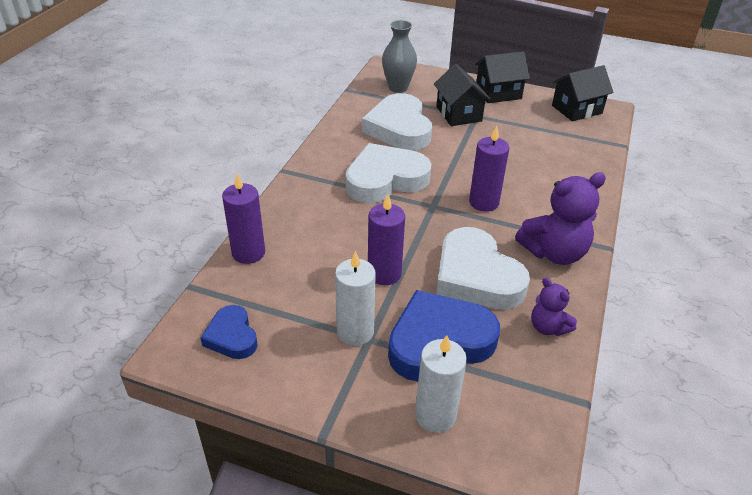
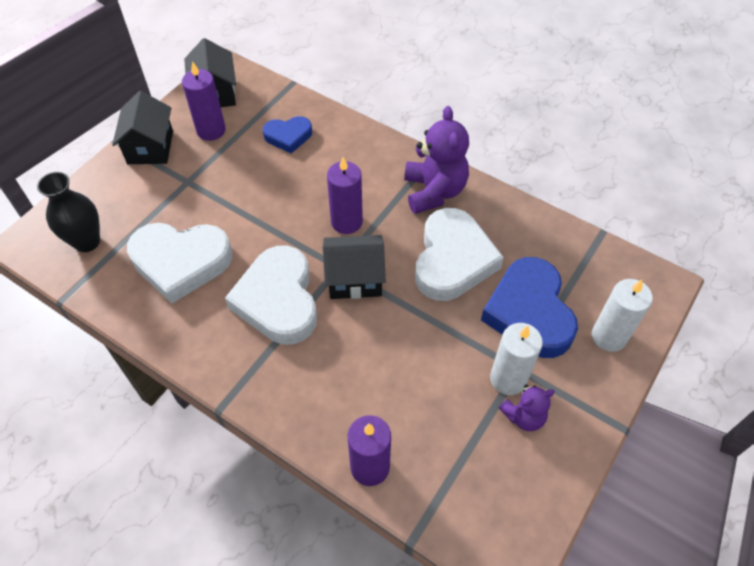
camera: 75 degrees left, 15 degrees up
blue heart [201,305,258,359] -> blue heart moved to [263,116,312,154]
purple candle [368,194,405,285] -> purple candle moved to [182,61,226,141]
grey vase [382,20,417,93] -> black vase [37,172,100,252]
black house [434,64,491,126] -> black house moved to [323,235,386,299]
white heart [436,227,530,310] -> white heart turned 60 degrees counterclockwise [415,208,504,301]
purple teddy bear [531,278,577,336] -> purple teddy bear moved to [499,384,555,431]

